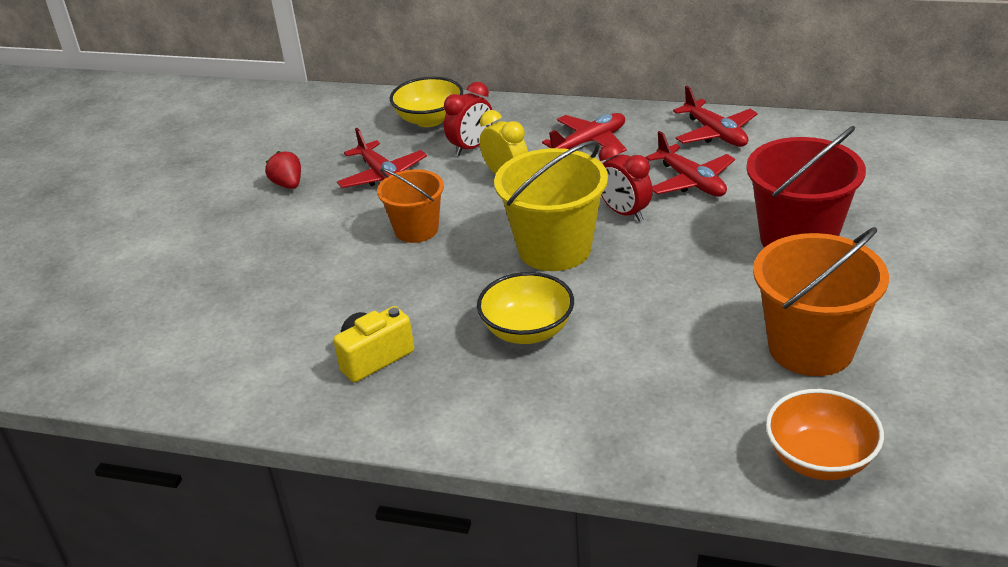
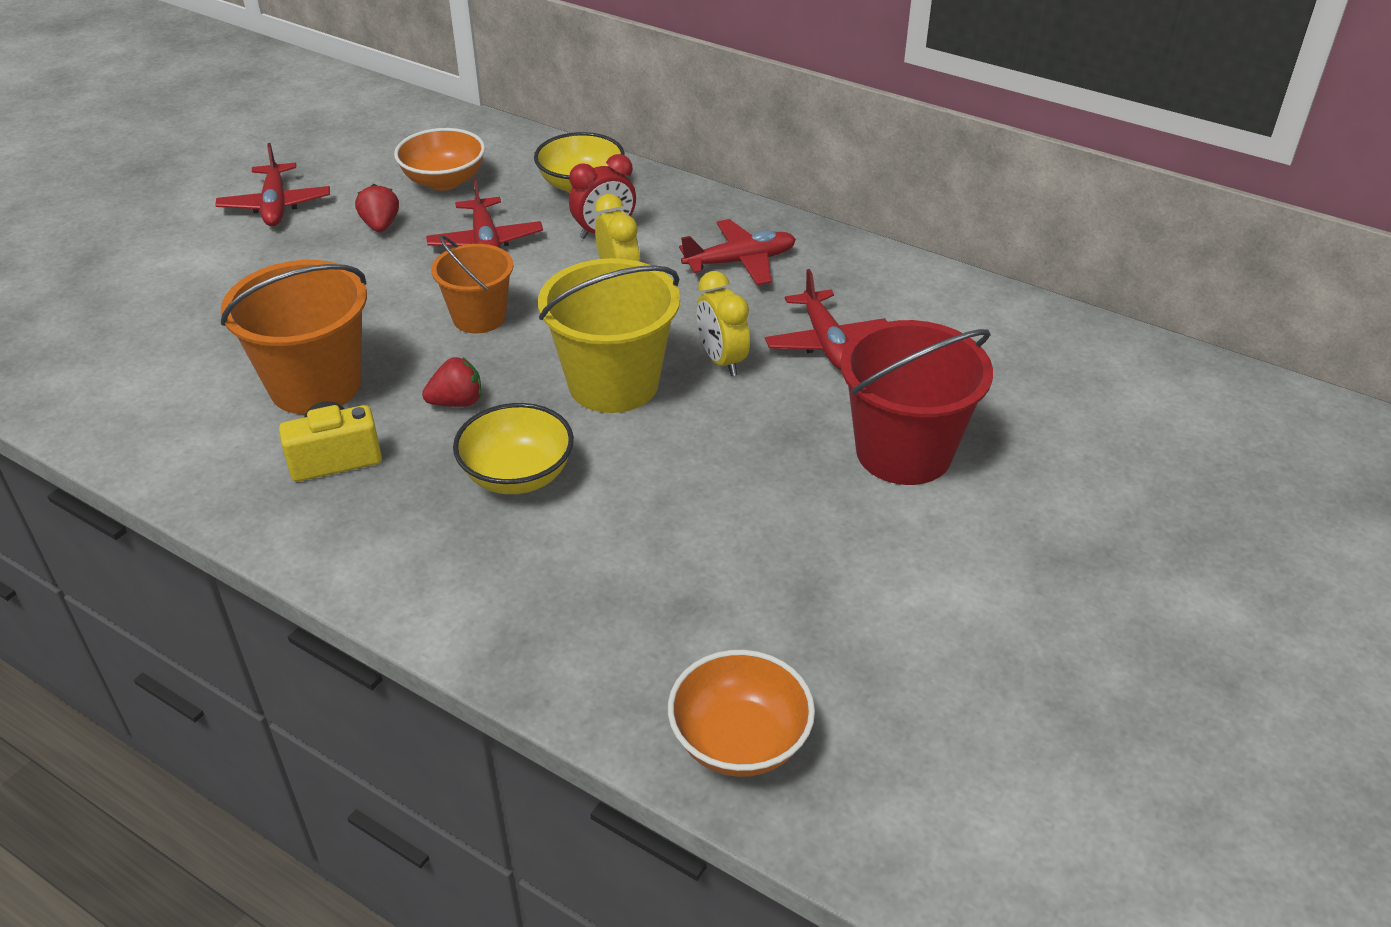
camera: 15 degrees right, 5 degrees up
red clock [599,143,653,222] -> yellow clock [696,271,750,376]
red plane [673,86,758,147] -> red plane moved to [215,143,330,226]
orange bucket [753,227,889,376] -> orange bucket moved to [221,260,367,414]
none -> orange bowl [394,128,485,191]
none -> red strawberry [422,357,481,407]

